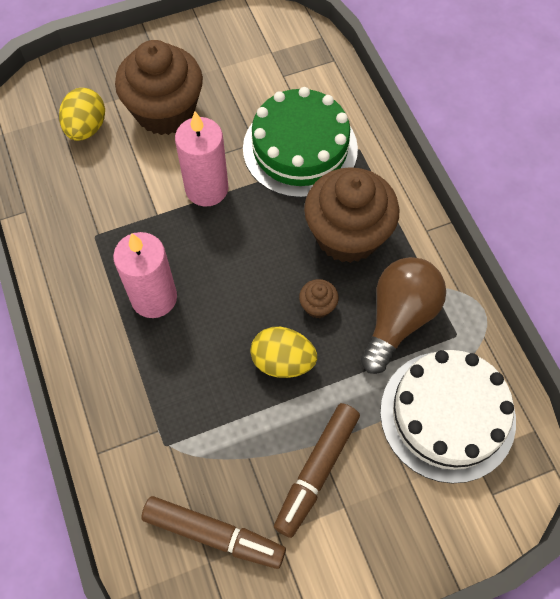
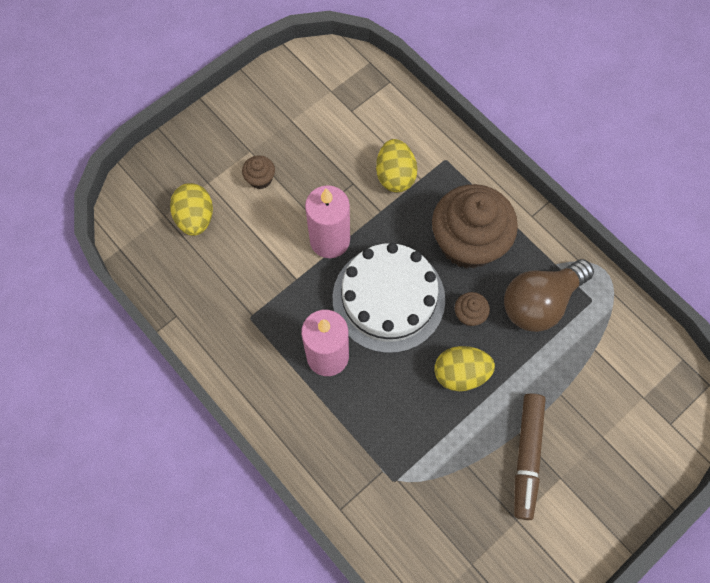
camera: 20 degrees left, 5 degrees up
brown cupcake [115,40,203,135] -> brown cupcake [242,155,275,189], size x0.41
brown marker [141,496,286,569] -> none
green cake [243,87,358,198] -> yellow egg [376,139,417,193]
brown light bulb [361,257,446,374] -> brown light bulb turned 135 degrees counterclockwise [504,259,594,332]
white cake [380,350,516,483] -> white cake moved to [333,243,445,353]

